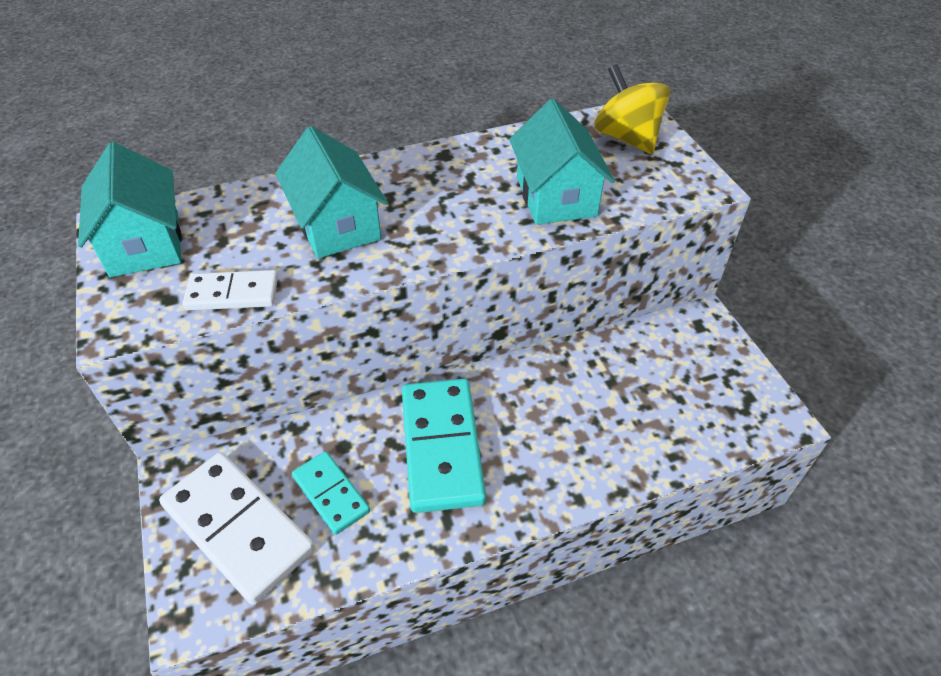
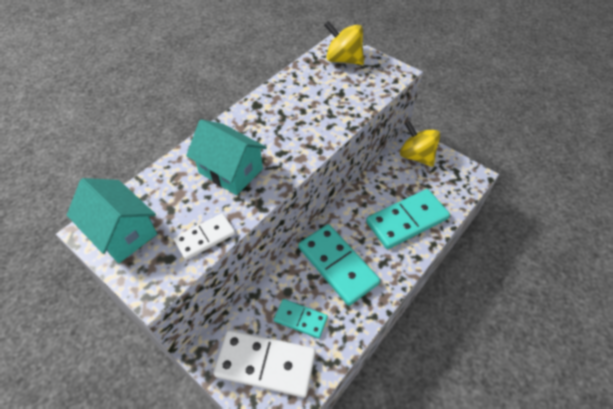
camera: 30 degrees left, 5 degrees up
turquoise house [509,99,615,225] -> none
none -> turquoise domino [366,189,450,249]
none -> yellow spinning top [400,121,440,167]

